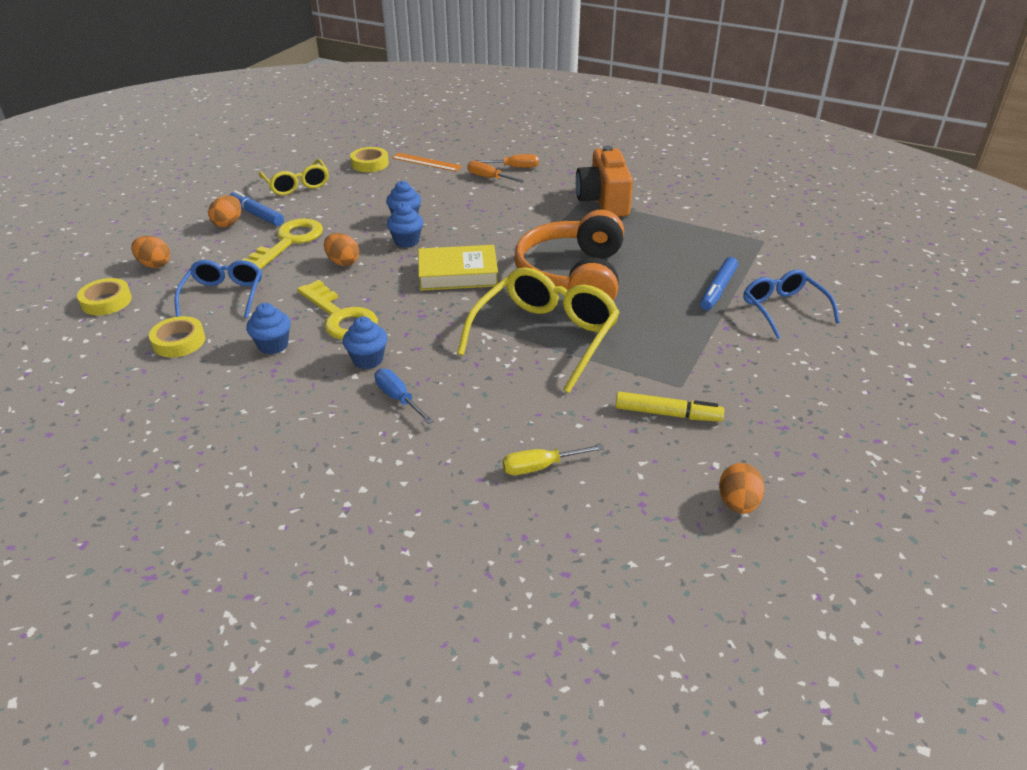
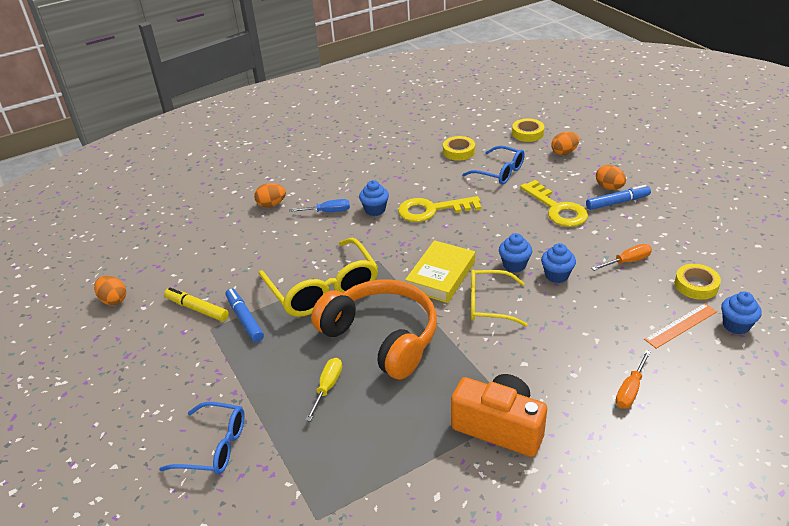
camera: 125 degrees right, 0 degrees up
blue cupcake [246,303,291,354] -> blue cupcake moved to [721,291,762,334]
yellow glasses [259,159,329,195] -> yellow glasses moved to [471,270,527,326]
orange egg [324,233,359,266] -> orange egg moved to [254,183,286,208]
orange screwdriver [467,161,525,183] -> orange screwdriver moved to [592,244,652,271]
yellow screwdriver [502,444,604,475] -> yellow screwdriver moved to [305,358,342,422]
yellow marker [615,391,724,422] -> yellow marker turned 75 degrees clockwise [164,288,229,322]
blue marker [700,257,738,310] -> blue marker moved to [225,288,264,342]

